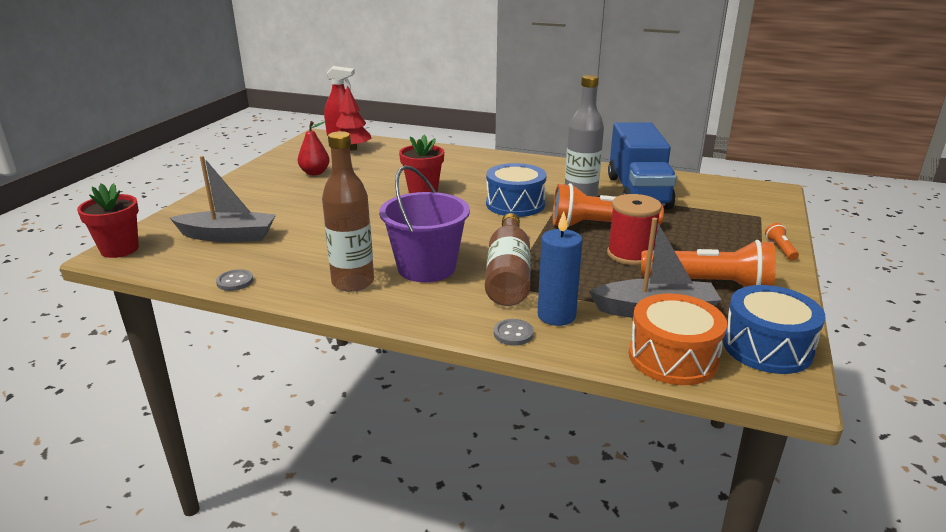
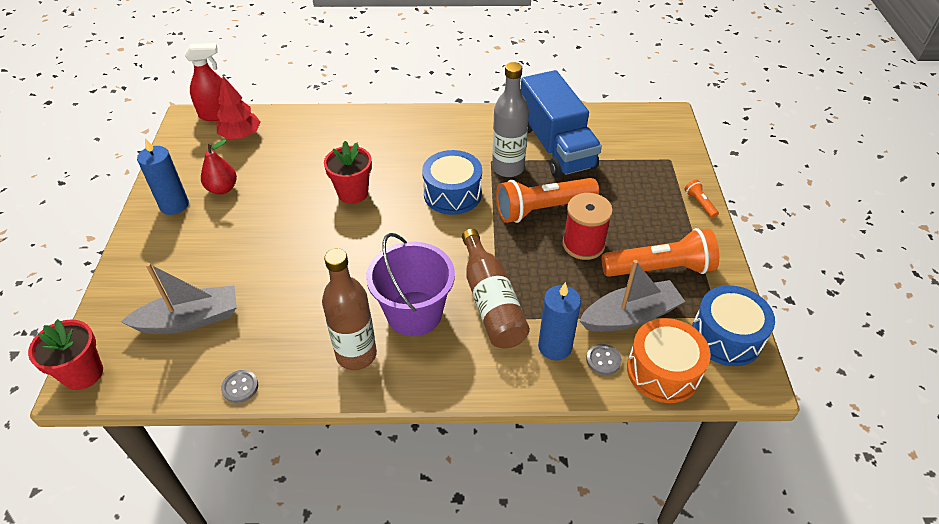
camera: 20 degrees left, 20 degrees up
grey button [494,319,534,346] -> grey button moved to [586,344,622,375]
none -> blue candle [137,138,189,215]

